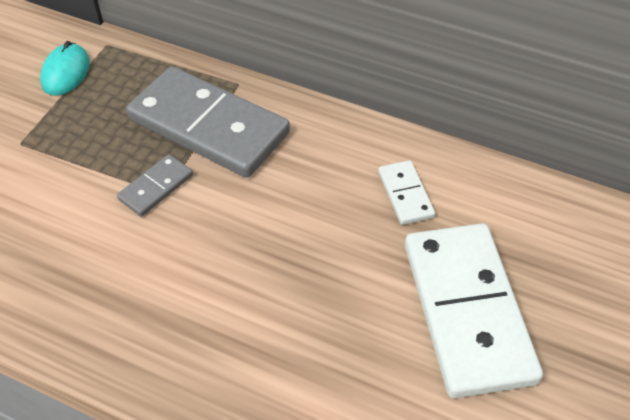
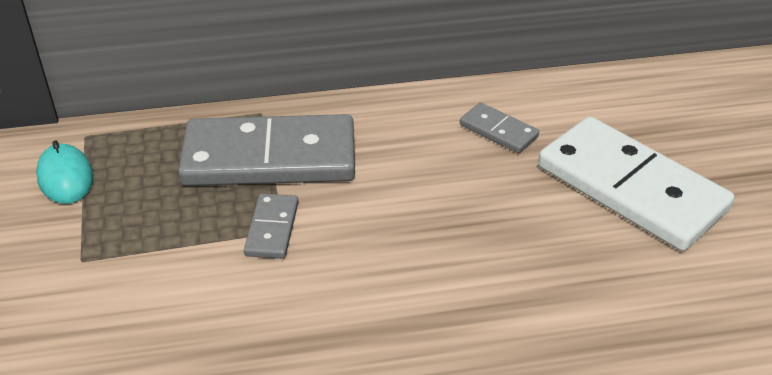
camera: 35 degrees left, 10 degrees down
white domino [378,160,435,225] -> grey domino [460,102,539,153]

